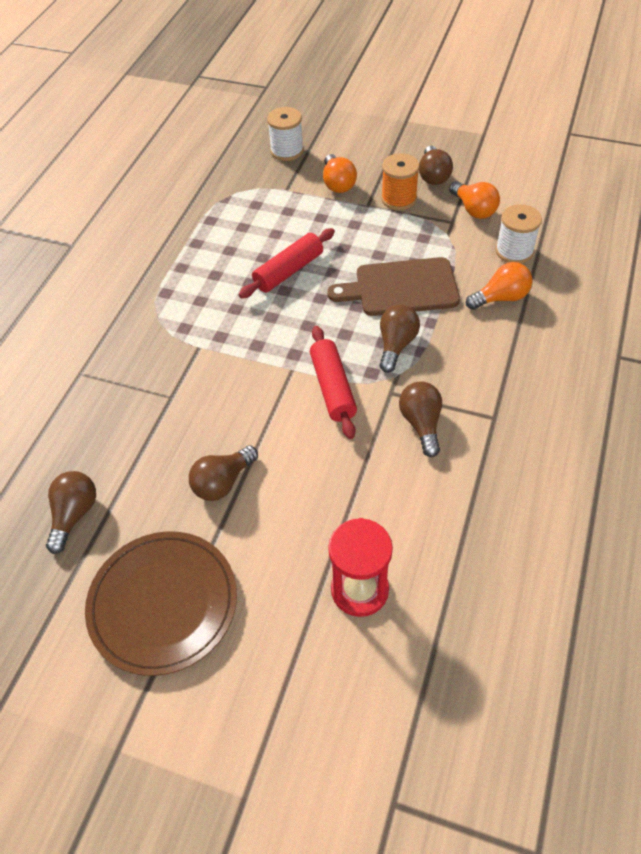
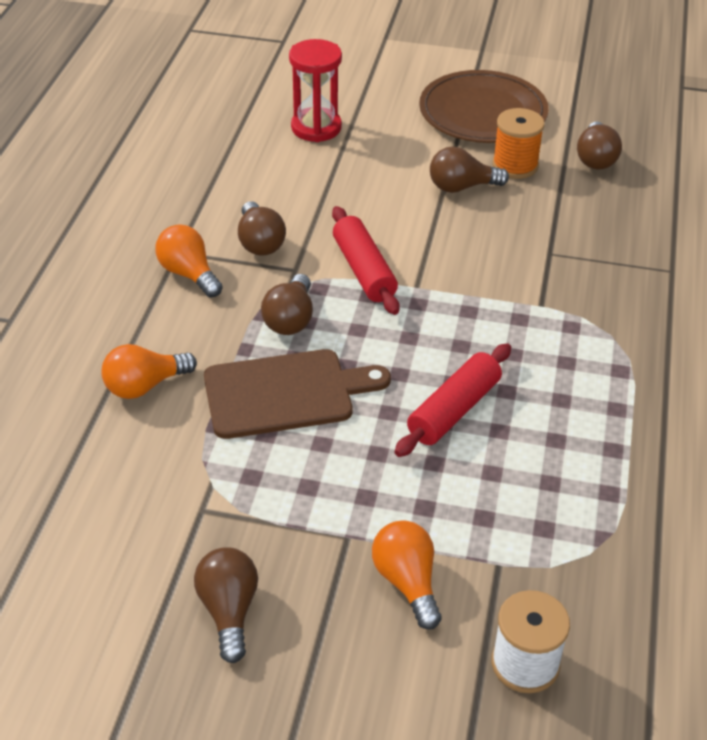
camera: 170 degrees right, 10 degrees down
brown light bulb [189,445,258,501] -> brown light bulb turned 135 degrees counterclockwise [430,146,509,193]
orange spool [381,153,420,210] -> orange spool moved to [492,108,545,179]
orange light bulb [449,181,500,219] -> orange light bulb moved to [155,225,223,297]
white spool [495,204,542,264] -> none

